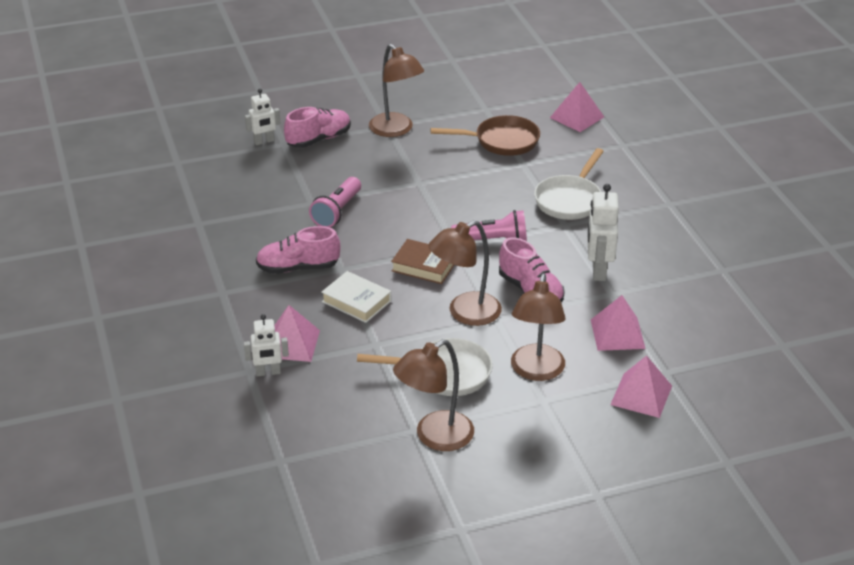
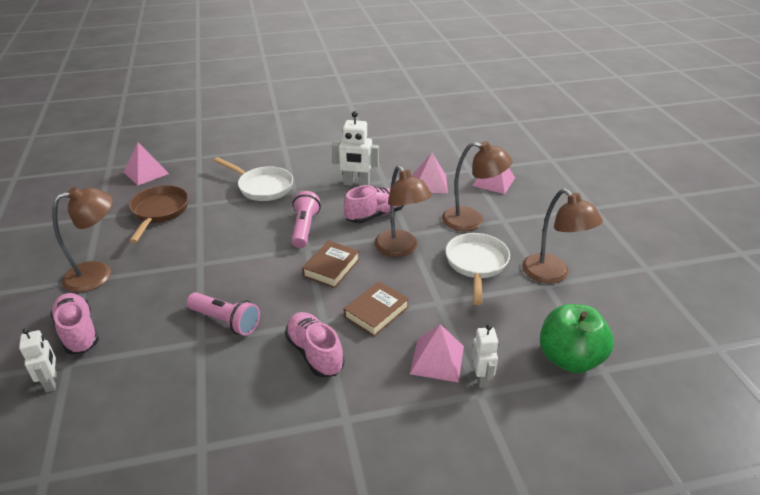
camera: 85 degrees left, 0 degrees up
pink shoe [256,226,340,274] -> pink shoe turned 150 degrees clockwise [285,312,344,377]
white book [321,271,391,323] -> brown book [344,281,409,336]
none -> green apple [540,304,614,373]

